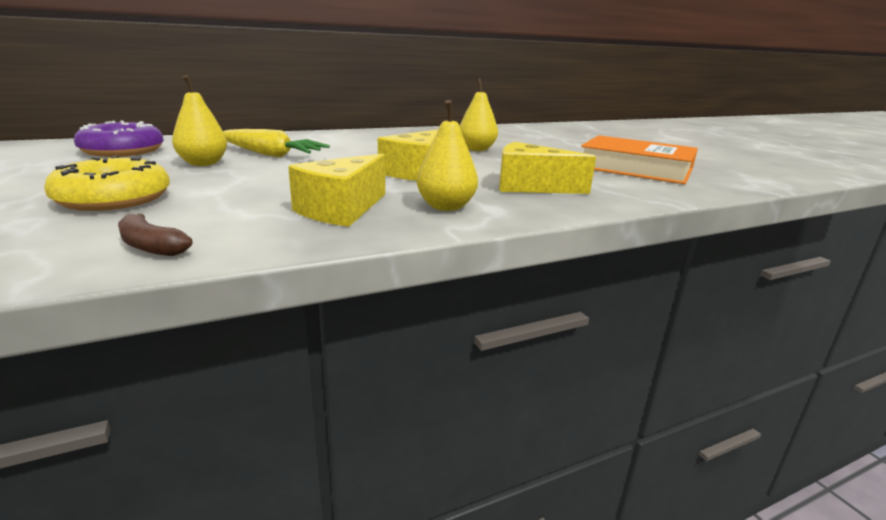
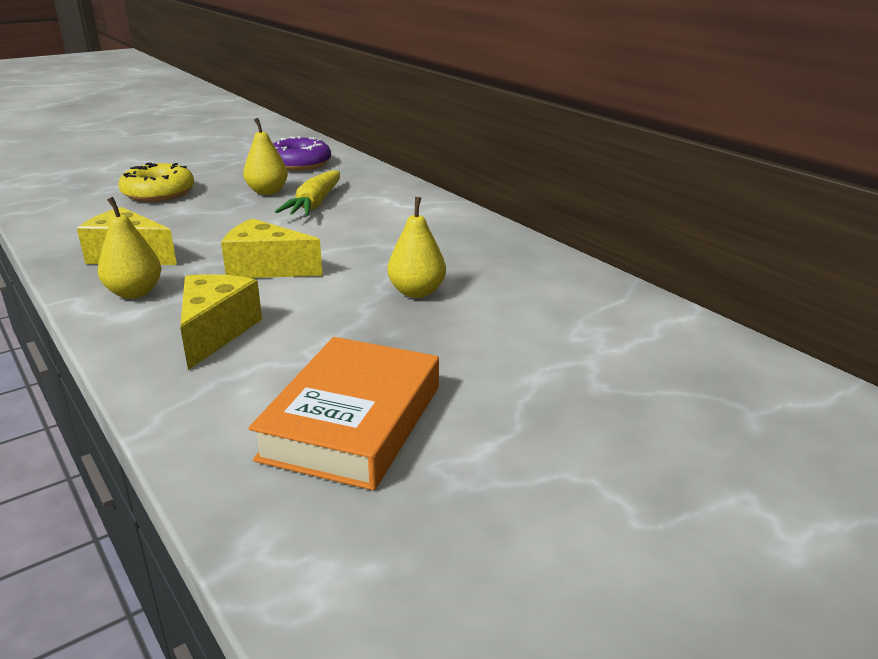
camera: 80 degrees right, 5 degrees up
brown banana [118,214,192,256] -> none

